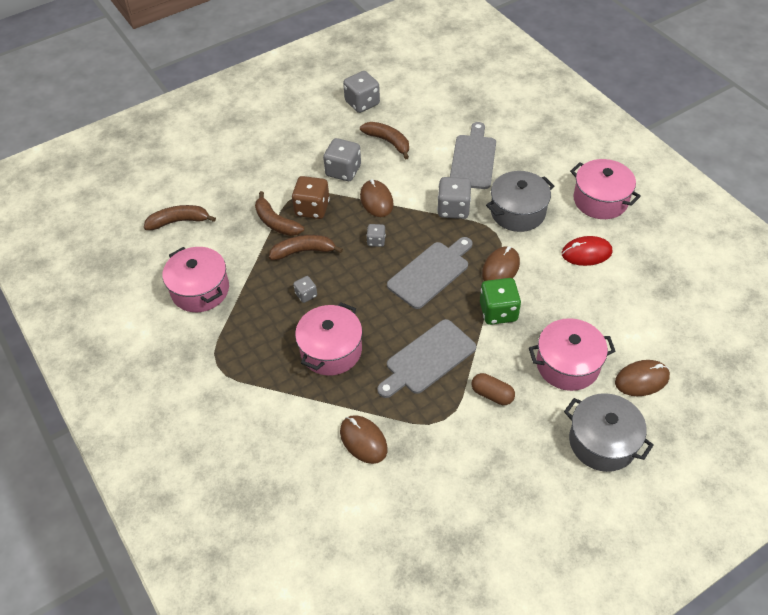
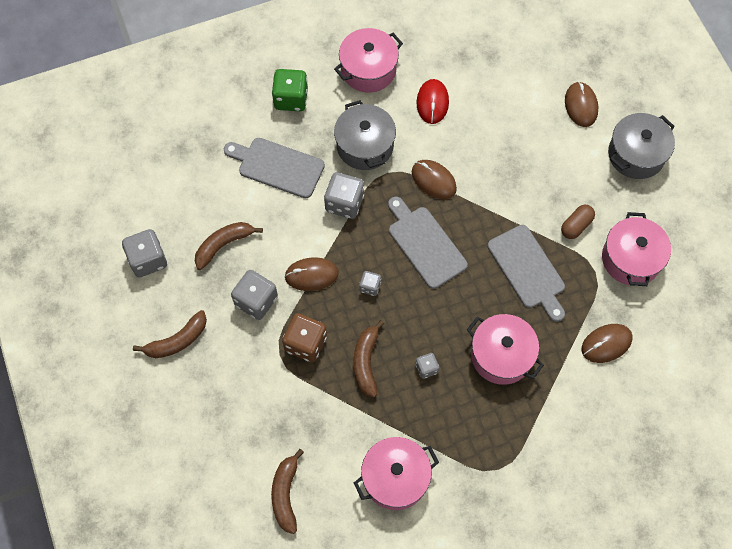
camera: 80 degrees left, 15 degrees up
brown banana [255,191,304,236] -> brown banana moved to [133,310,207,358]
green dice [480,278,521,325] -> green dice moved to [272,69,308,111]
pink pot [529,318,616,391] -> pink pot moved to [602,212,671,286]

